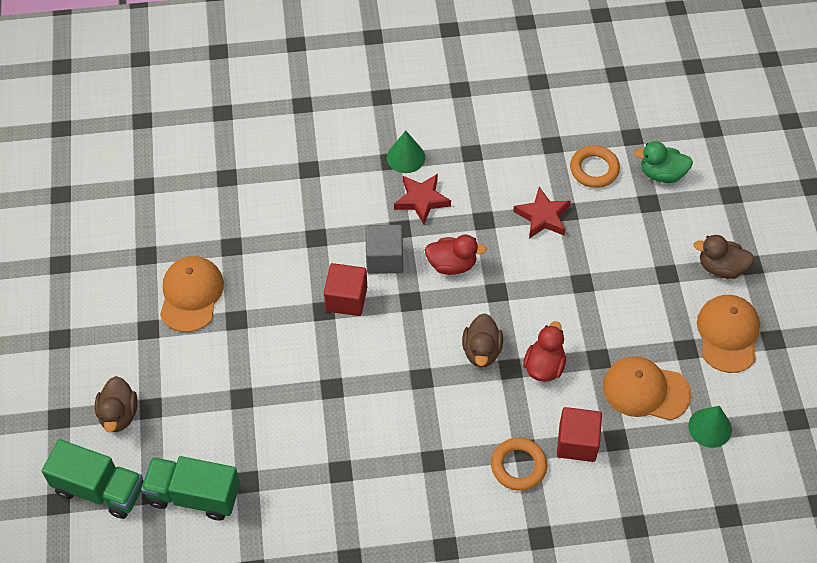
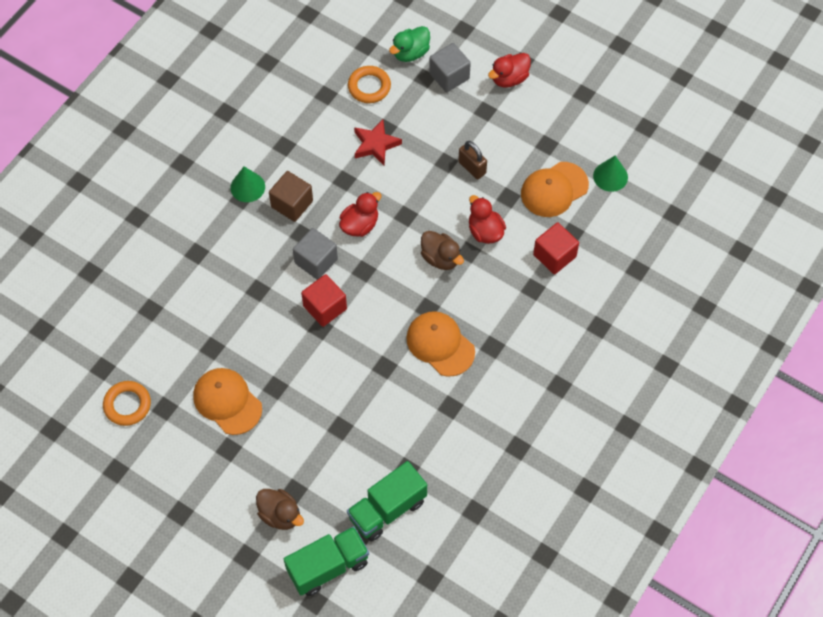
camera: 50 degrees left, 5 degrees up
red star [394,174,451,224] -> brown cube [269,171,313,222]
orange ring [491,438,547,491] -> orange ring moved to [103,381,151,426]
brown duck [693,235,754,279] -> red duck [488,53,531,87]
orange cap [697,295,760,373] -> orange cap moved to [406,311,475,377]
none -> grey cube [429,43,471,92]
none -> brown padlock [458,141,487,179]

